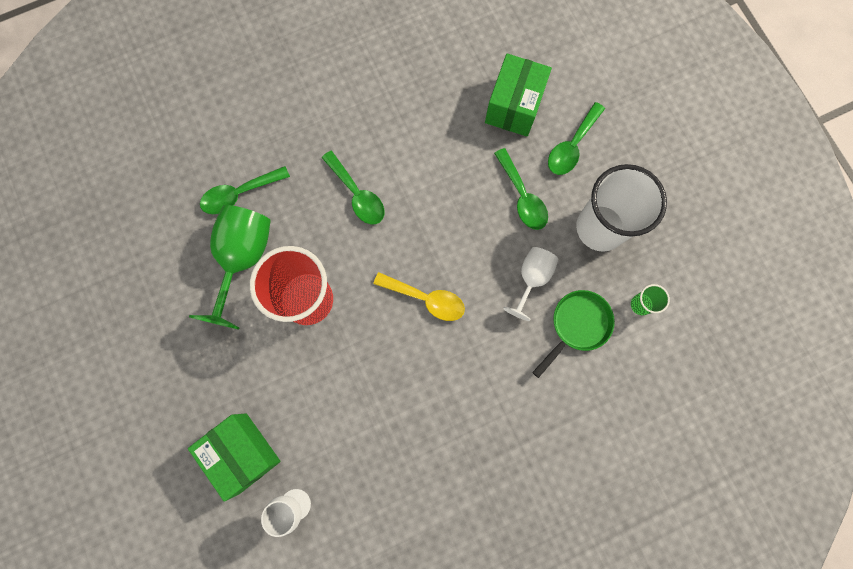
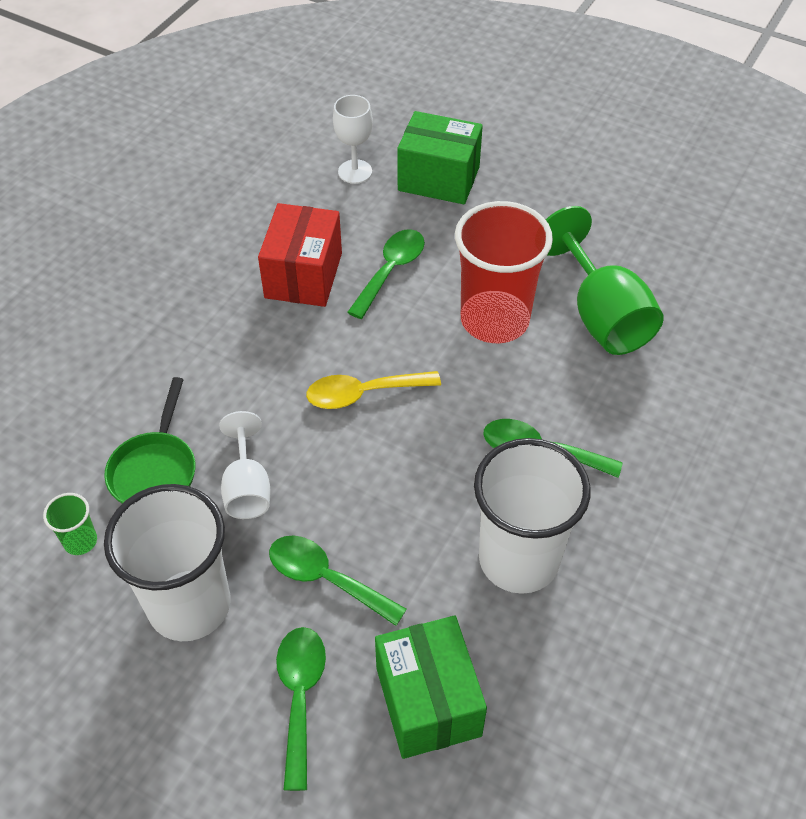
camera: 145 degrees right, 25 degrees down
green spoon [200,166,290,214] -> green spoon moved to [347,229,425,319]
none -> red box [258,203,342,307]
none -> white cup [474,438,591,594]

